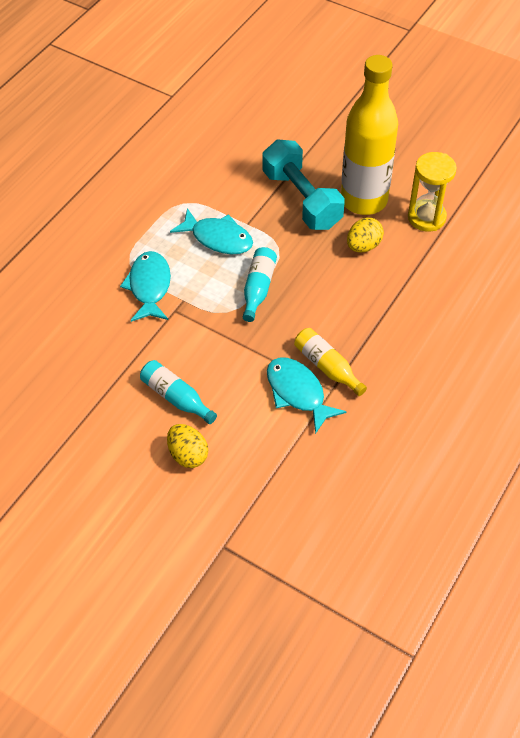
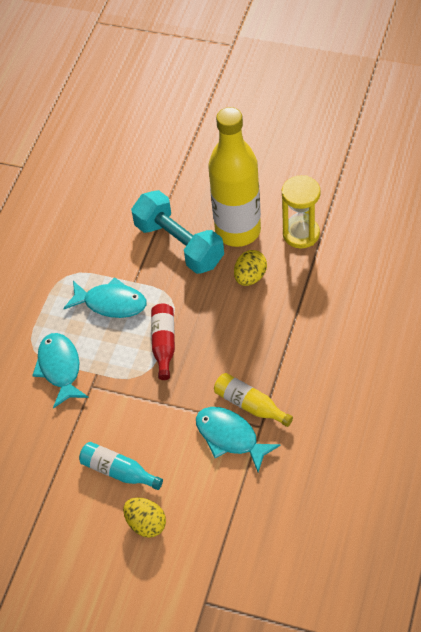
camera: 10 degrees left, 0 degrees up
turquoise bottle [243,247,277,322] -> red bottle [151,303,175,380]

